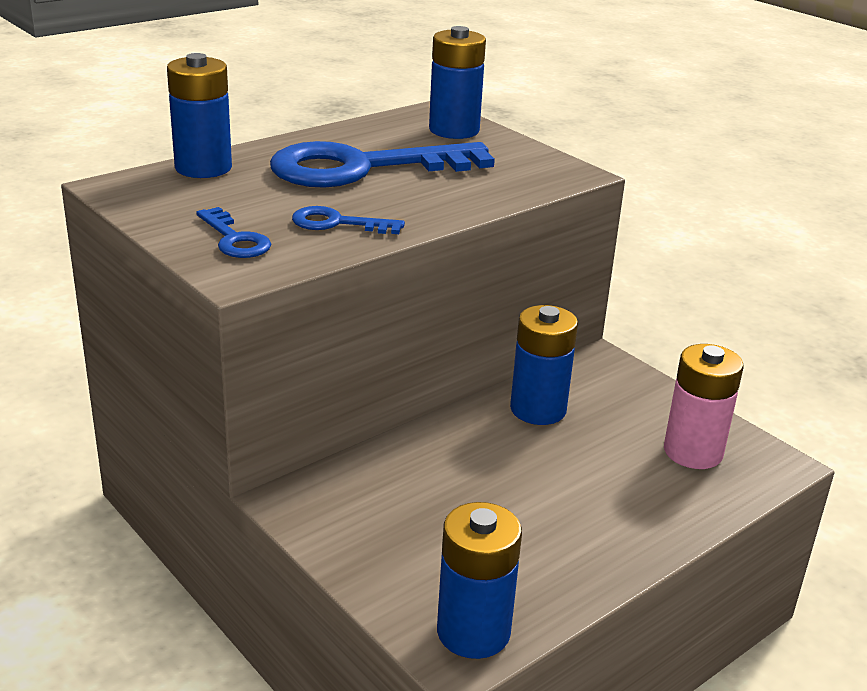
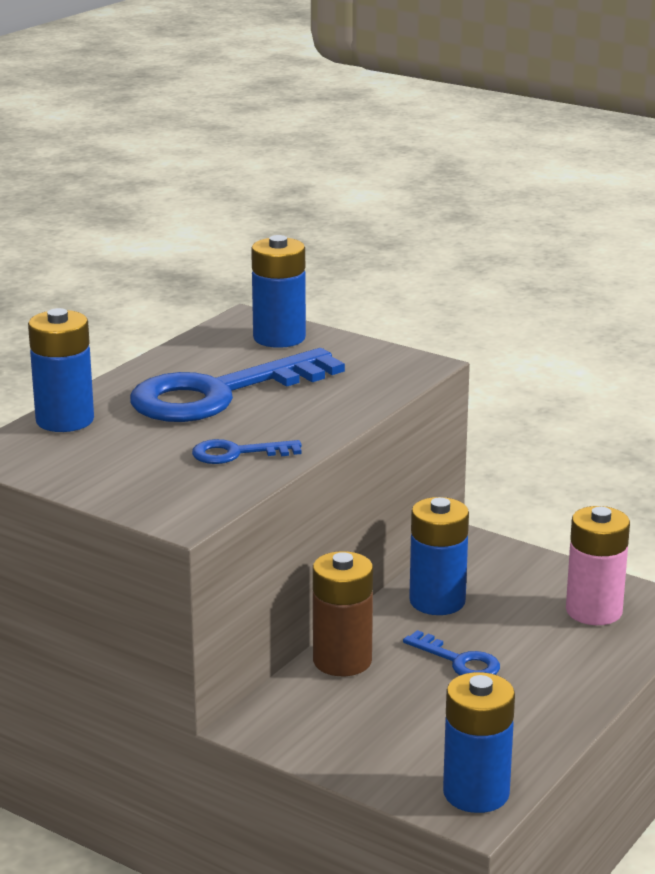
camera: 15 degrees left, 5 degrees down
blue key [196,207,271,258] -> blue key moved to [403,630,500,675]
none -> brown battery [313,551,373,676]

